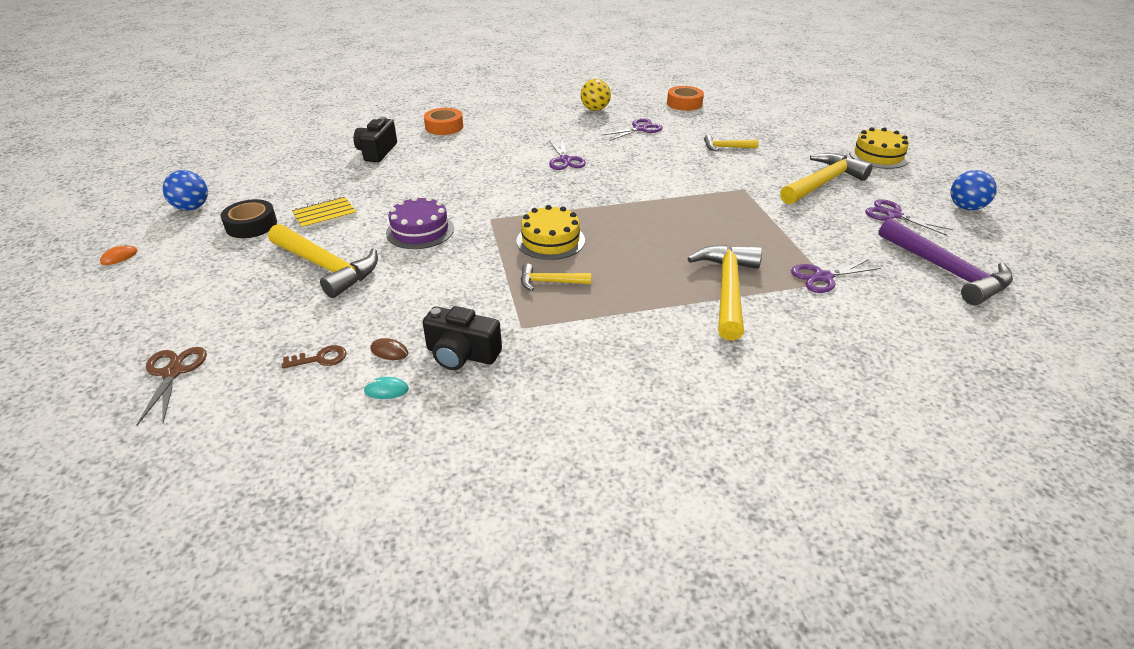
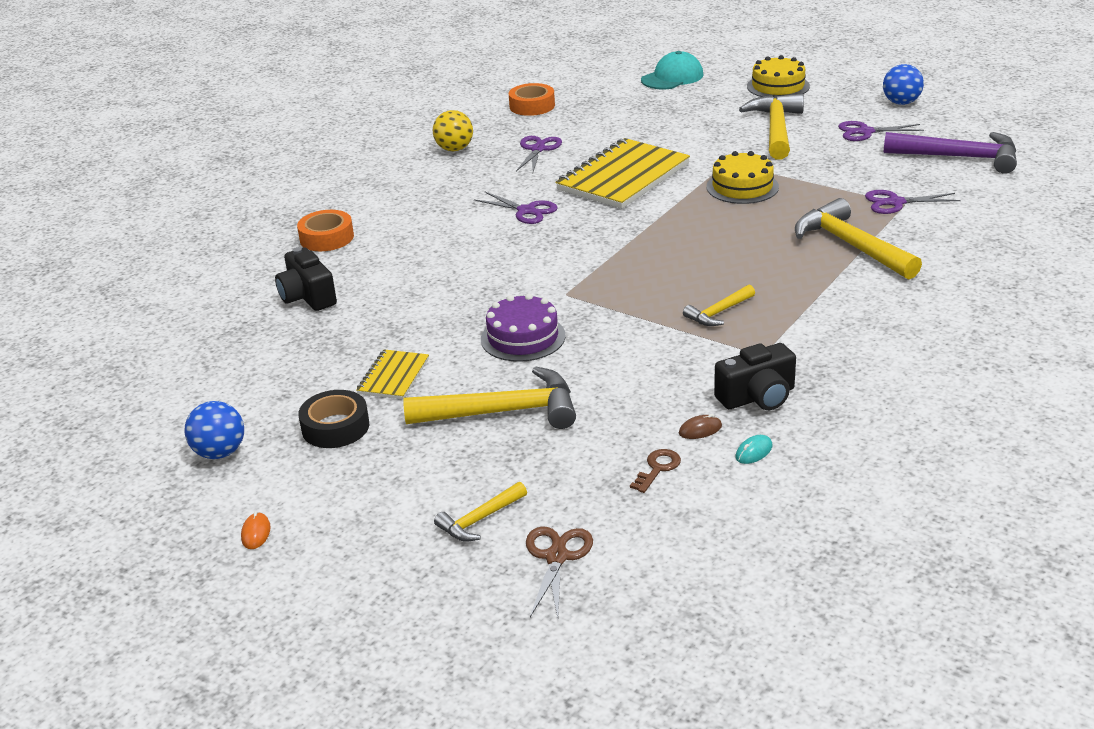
camera: 40 degrees left, 5 degrees down
brown scissors [136,347,207,426] -> brown scissors turned 60 degrees clockwise [526,526,593,618]
yellow cake [516,205,585,260] -> yellow cake moved to [707,151,779,204]
yellow hammer [704,135,758,151] -> yellow hammer moved to [434,482,527,541]
purple scissors [791,260,881,293] -> purple scissors turned 60 degrees clockwise [865,190,961,214]
none -> yellow notebook [555,138,690,209]
none -> turquoise cap [641,51,703,89]

